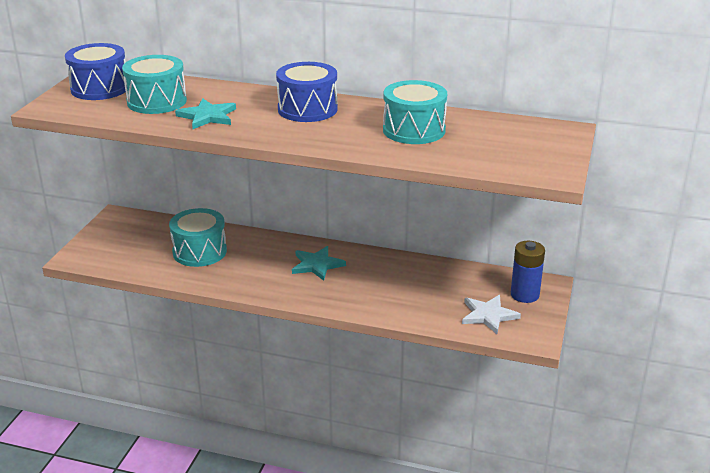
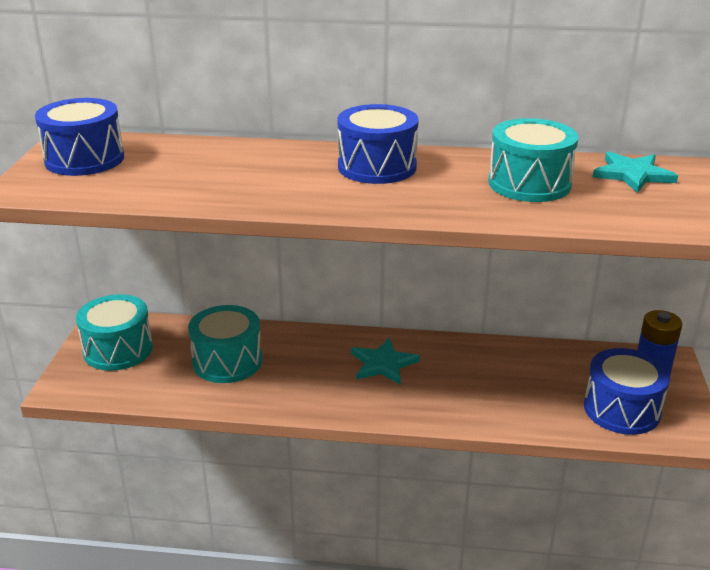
camera: 10 degrees left, 0 degrees up
turquoise drum [122,55,187,114] -> turquoise drum moved to [76,294,153,371]
turquoise star [175,98,236,129] -> turquoise star moved to [593,152,678,193]
white star [462,295,521,334] -> blue drum [584,348,670,435]

